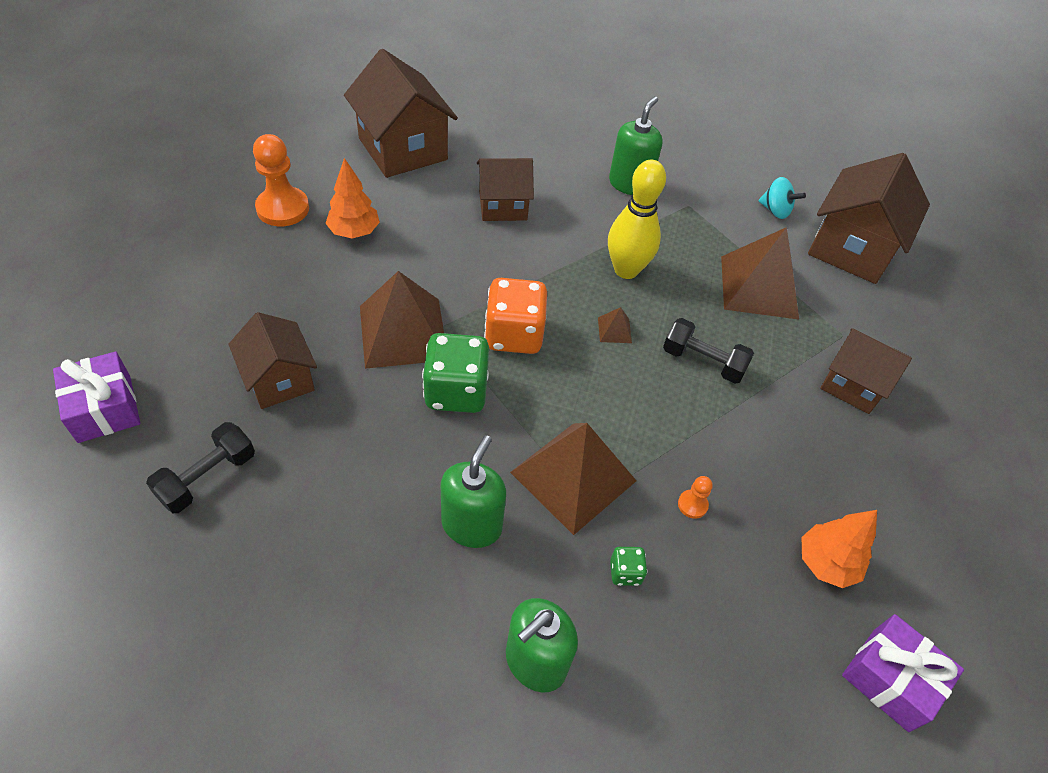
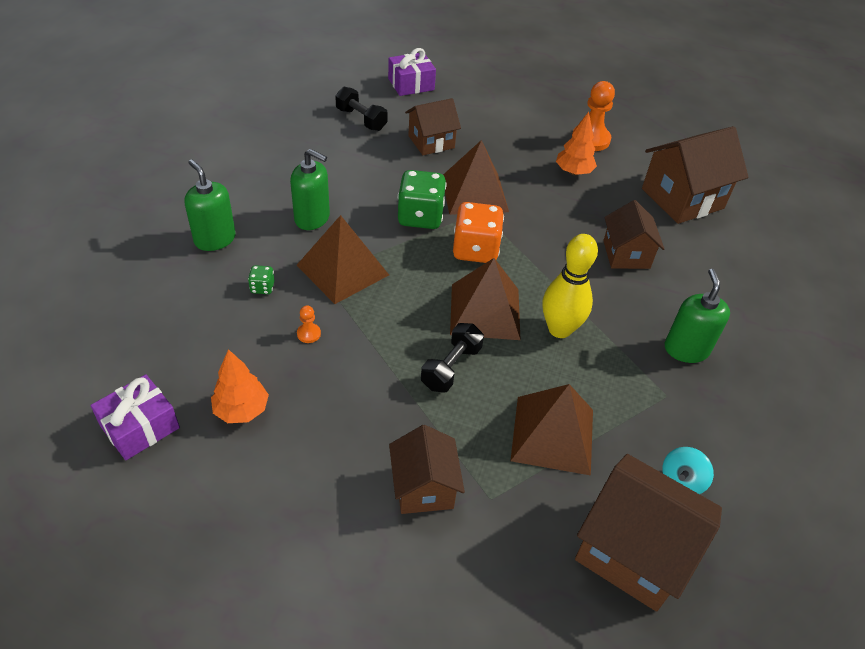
camera: 95 degrees right, 5 degrees down
brown pyramid [598,307,632,343] -> brown pyramid [450,258,521,340], size x2.45
green soap dispenser [609,96,662,195] -> green soap dispenser turned 120 degrees counterclockwise [665,269,730,363]
brown house [820,328,912,414] -> brown house turned 45 degrees counterclockwise [389,425,465,514]

